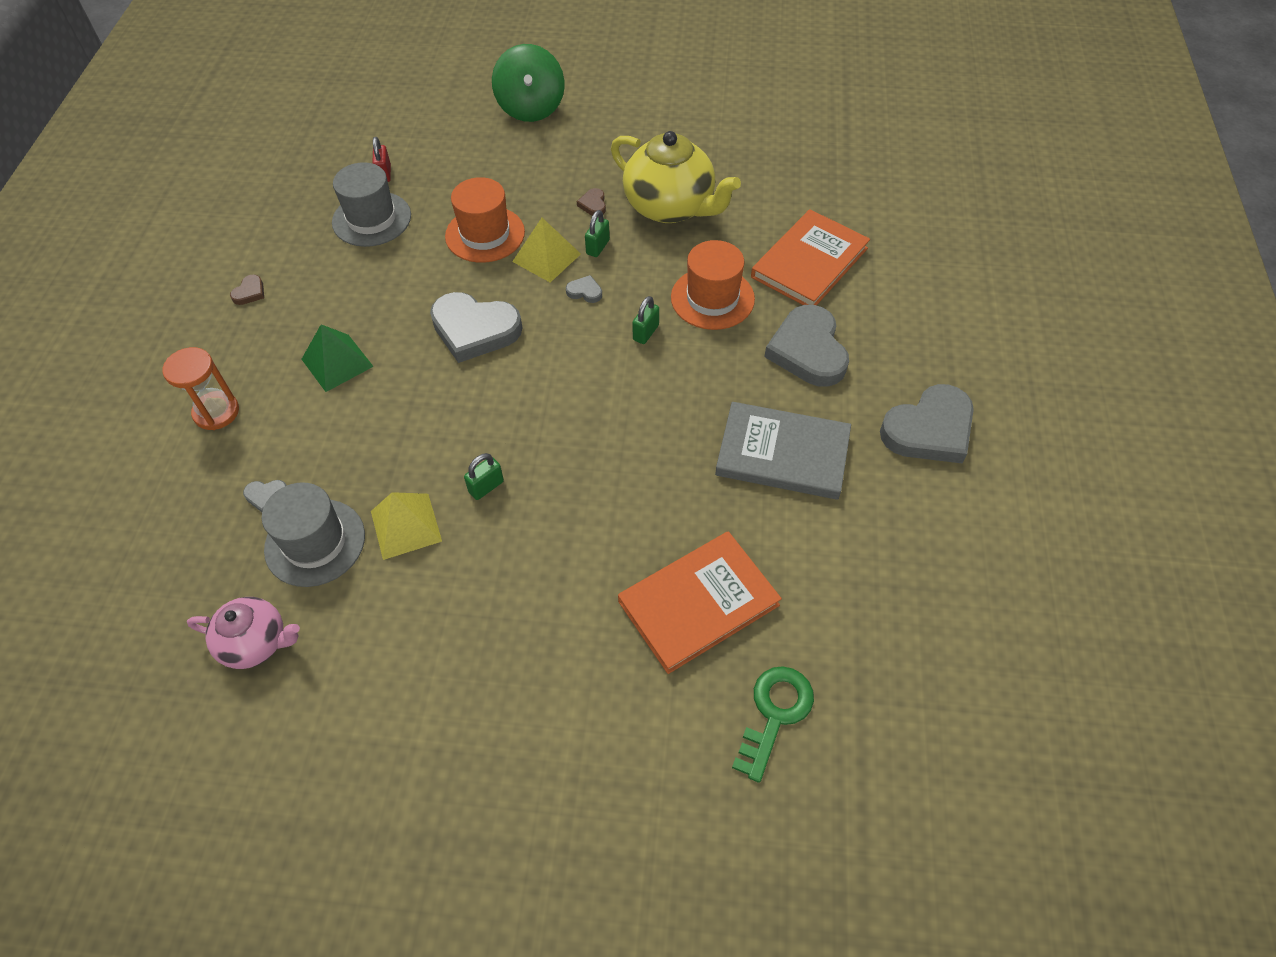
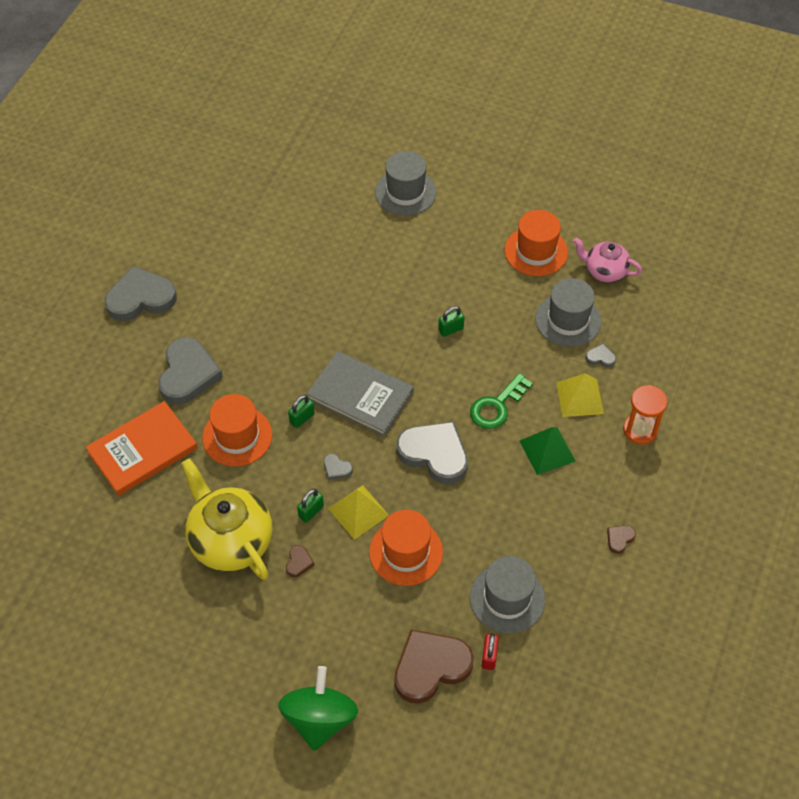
camera: 165 degrees left, 0 degrees up
yellow pyramid [371,492,442,560] -> yellow pyramid moved to [556,373,604,417]
orange book [618,531,782,674] -> none
grey book [715,402,851,499] -> grey book moved to [307,351,413,437]
green key [732,666,814,783] -> green key moved to [470,373,533,429]
none -> grey hat [375,151,437,216]
none -> brown heart [394,629,474,704]
none -> orange hat [504,210,568,276]

